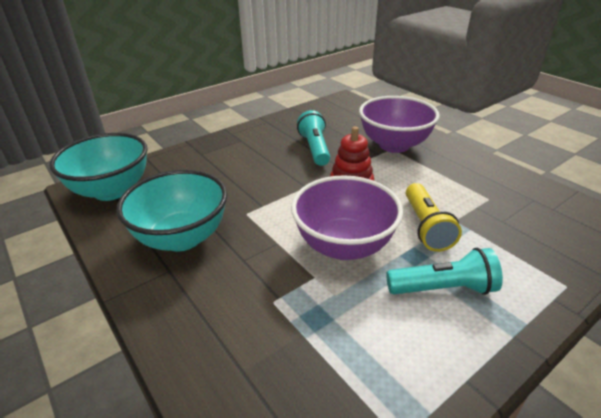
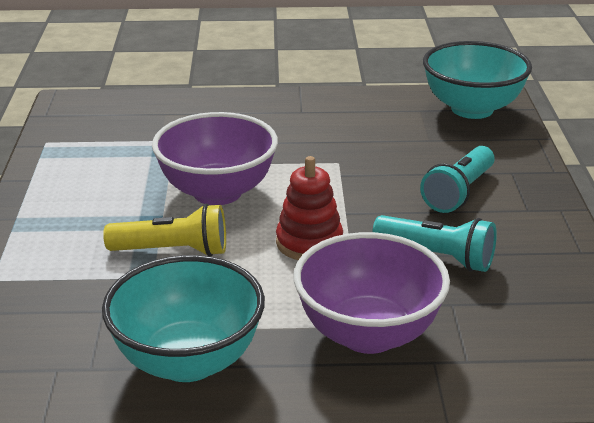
camera: 125 degrees right, 5 degrees down
turquoise bowl [116,170,227,252] -> turquoise bowl moved to [102,255,265,382]
turquoise flashlight [386,248,503,295] -> turquoise flashlight moved to [420,146,495,213]
yellow flashlight [406,183,462,252] -> yellow flashlight turned 150 degrees clockwise [103,204,226,256]

